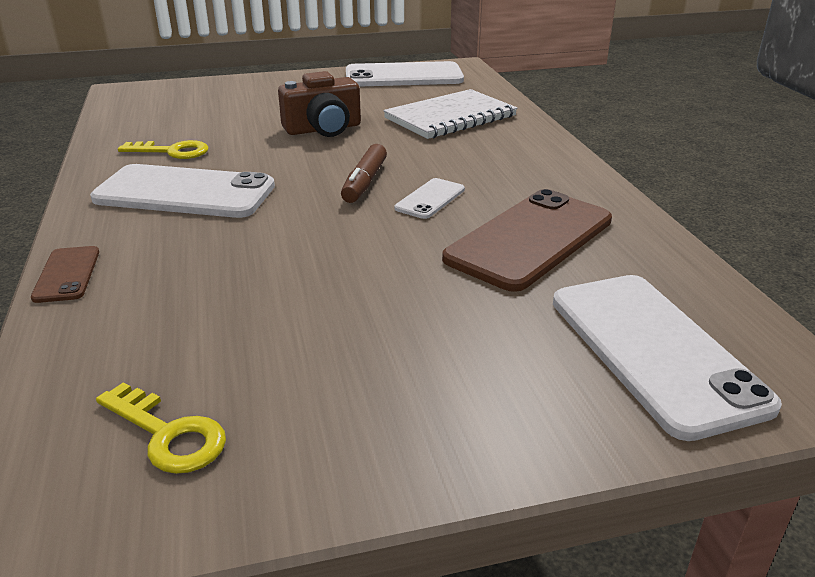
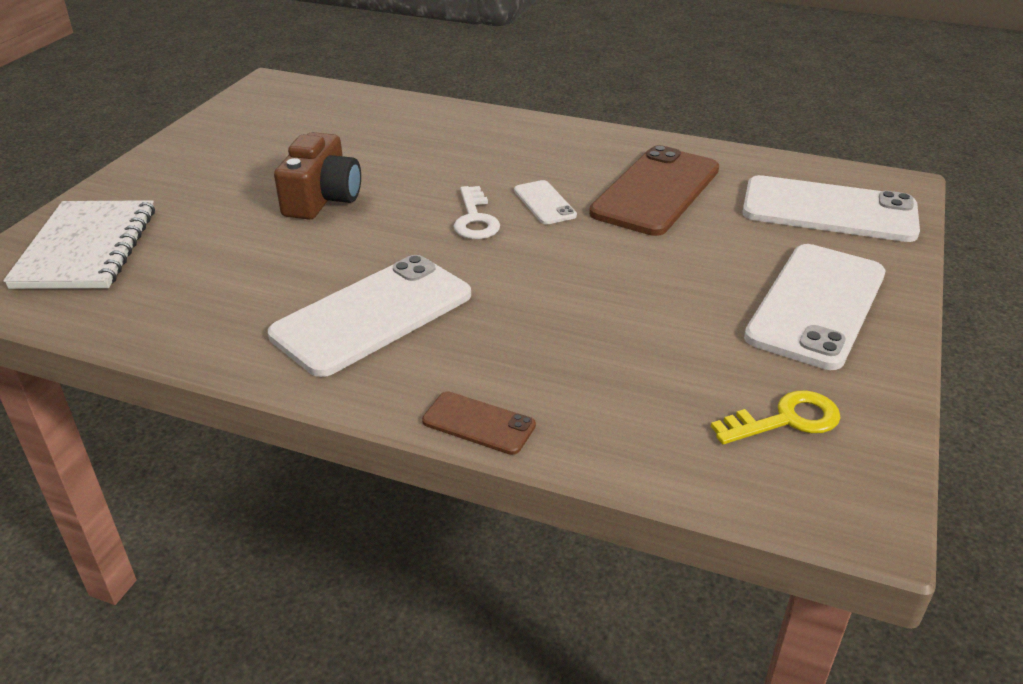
camera: 55 degrees left, 5 degrees up
yellow key [118,140,209,159] -> none
brown marker [341,144,387,203] -> white key [454,186,500,239]
white phone [346,61,464,87] -> white phone moved to [744,244,885,370]
white notebook [383,89,517,139] -> white notebook moved to [3,200,155,289]
brown phone [442,189,612,292] -> brown phone turned 45 degrees clockwise [589,145,719,236]

